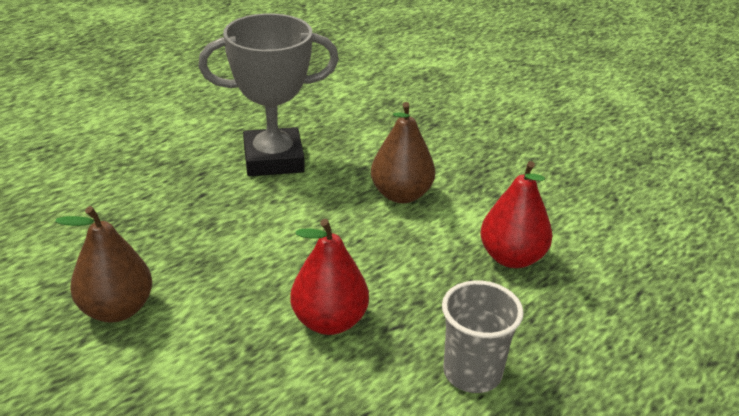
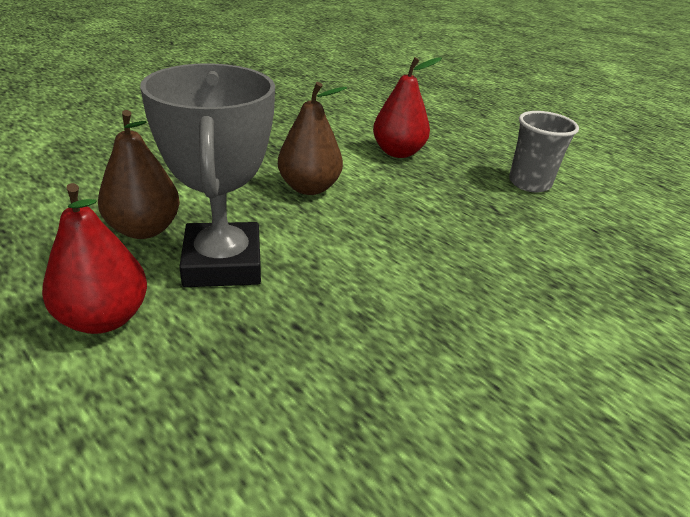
camera: 90 degrees left, 0 degrees up
brown pear [55,206,152,323] -> brown pear moved to [98,110,180,239]
red pear [290,219,369,335] -> red pear moved to [42,183,147,334]

